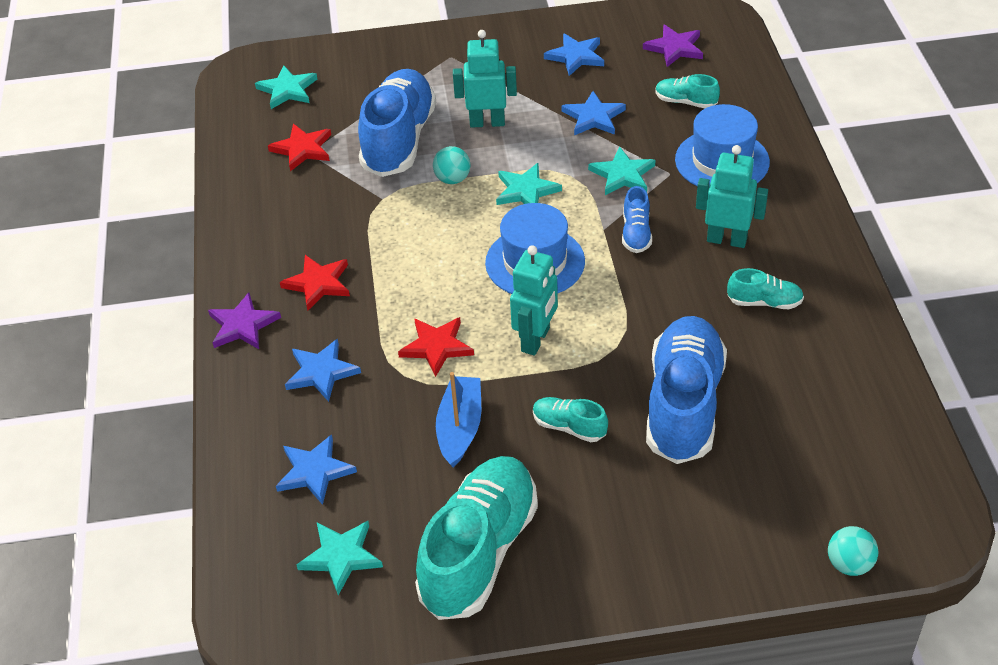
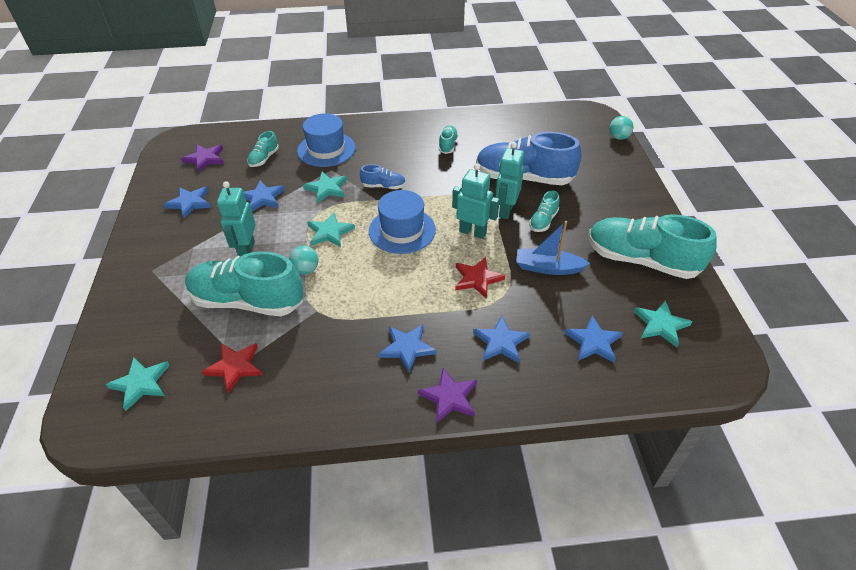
camera: 90 degrees left, 0 degrees up
red star [280,255,350,311] -> blue star [379,324,437,373]
blue shoe [358,69,436,177] -> turquoise shoe [185,251,303,316]
turquoise robot [696,145,768,248] -> turquoise robot moved to [495,142,524,219]

